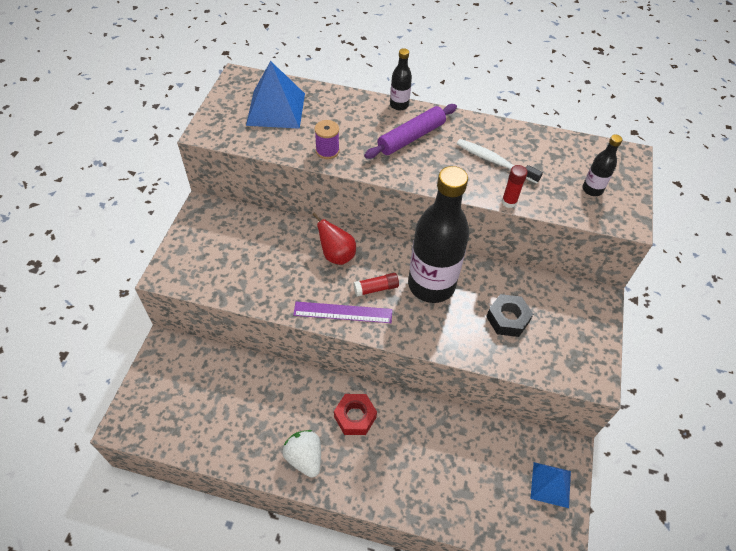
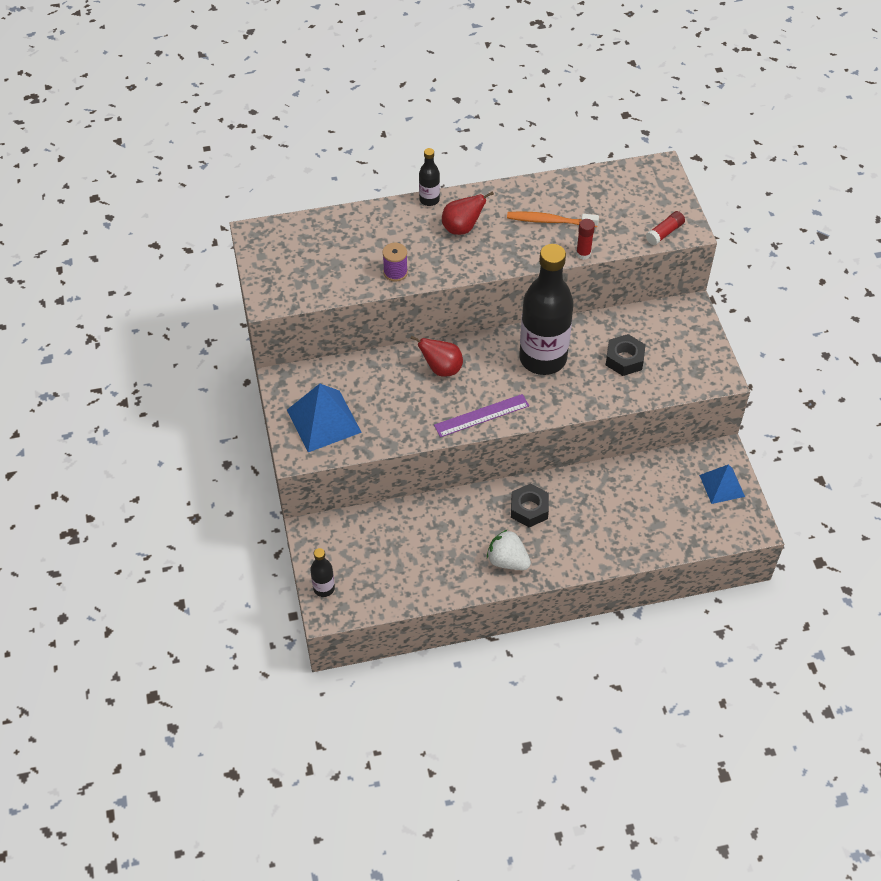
camera: 25 degrees left, 0 degrees up
blue pyramid [246,61,305,129] -> blue pyramid moved to [287,384,362,452]
red nut [334,394,377,435] -> black nut [511,483,549,527]
red glue stick [353,273,399,297] -> red glue stick moved to [646,211,685,245]
purple rolling pin [364,104,457,159] -> red pear [442,191,494,235]
white toothbrush [457,139,543,184] -> orange toothbrush [507,211,599,227]
black bottle [582,134,622,196] -> black bottle moved to [310,548,335,597]

